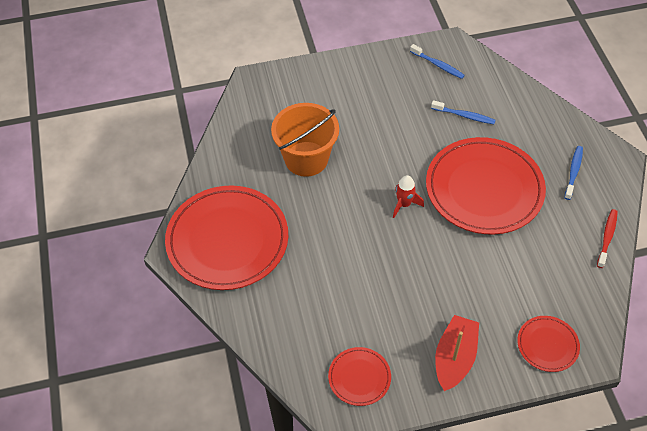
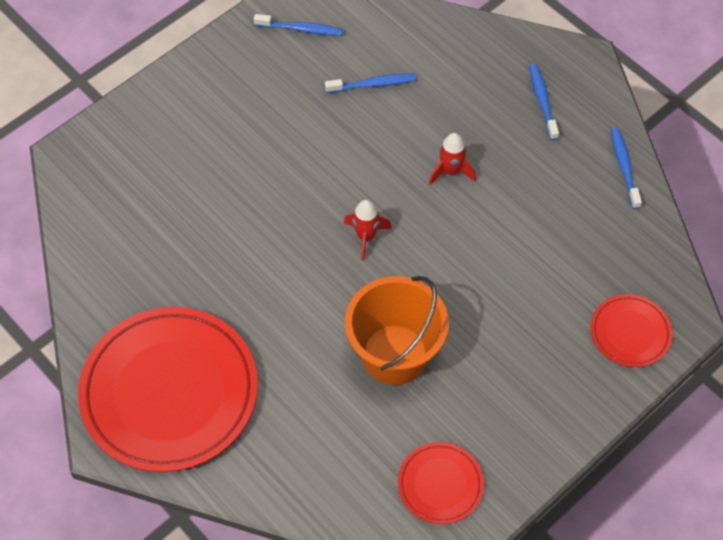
camera: 30 degrees left, 5 degrees up
orange bucket [271,103,339,177] -> orange bucket moved to [345,276,449,385]
red plate [426,137,546,235] -> red rocket [429,133,476,185]
red boat [435,315,479,391] -> none
red toothbrush [597,209,618,268] -> blue toothbrush [611,128,642,209]

